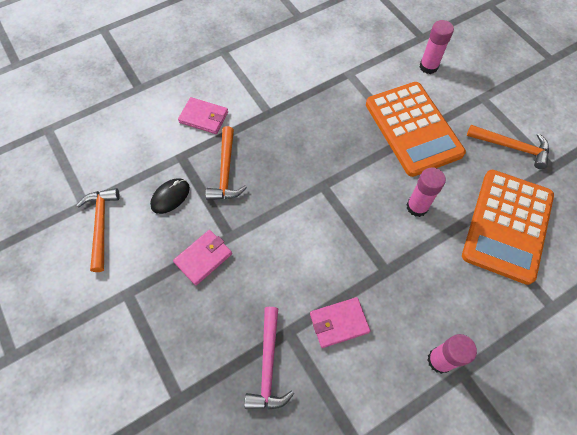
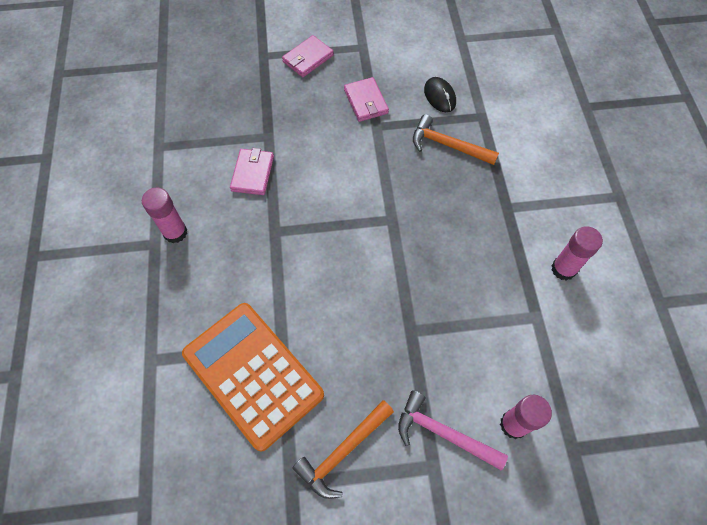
camera: 115 degrees right, 0 degrees up
orange hammer [77,188,120,272] -> none
pink wallet [178,97,228,134] -> pink wallet moved to [282,35,334,77]
pink hammer [244,307,294,410] -> pink hammer moved to [398,390,508,471]
orange calculator [366,82,466,177] -> none
pink glue stick [406,168,446,217] -> pink glue stick moved to [551,226,603,281]

